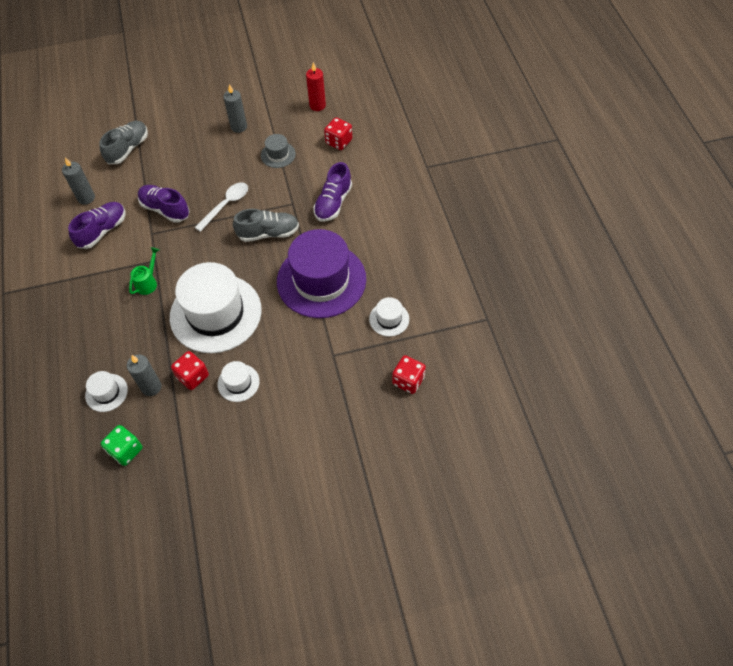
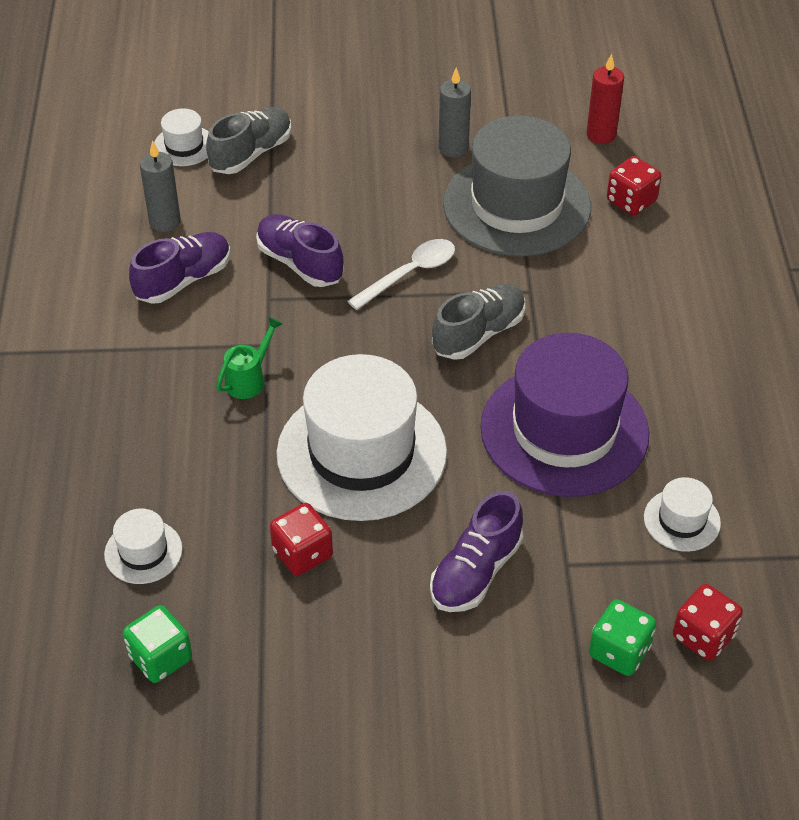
camera: 10 degrees right, 10 degrees down
grey candle [127,355,162,396] -> none
white hat [218,361,260,402] -> white hat moved to [154,108,209,166]
grey shoe [233,209,299,242] -> grey shoe turned 45 degrees counterclockwise [432,284,525,360]
grey hat [261,134,296,168] -> grey hat [443,115,591,257], size x2.30
purple shoe [313,162,352,222] -> purple shoe moved to [430,491,523,612]
none -> green dice [589,599,656,676]

